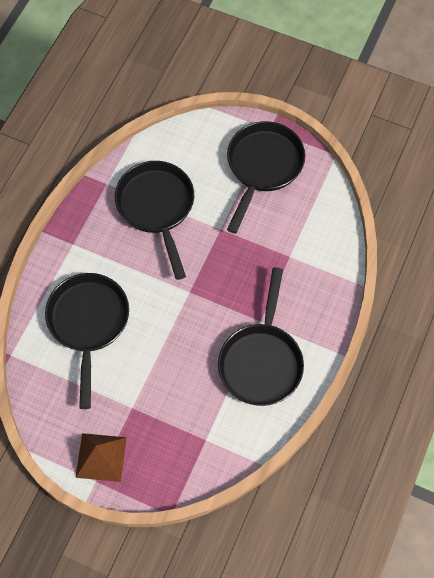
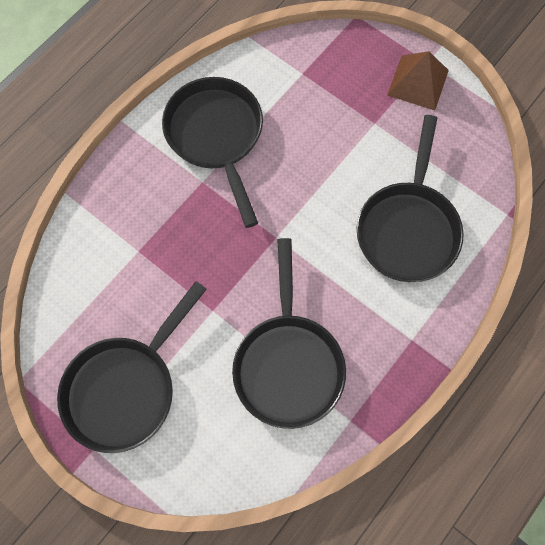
camera: 165 degrees left, 5 degrees up
black pan [218,267,304,406] -> black pan turned 45 degrees counterclockwise [162,77,263,228]

